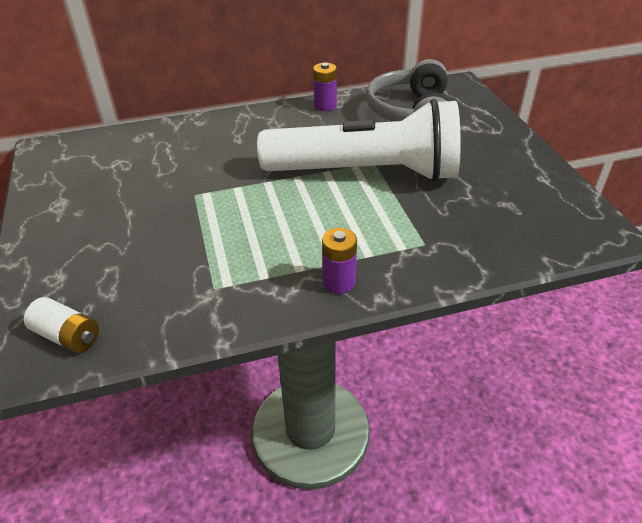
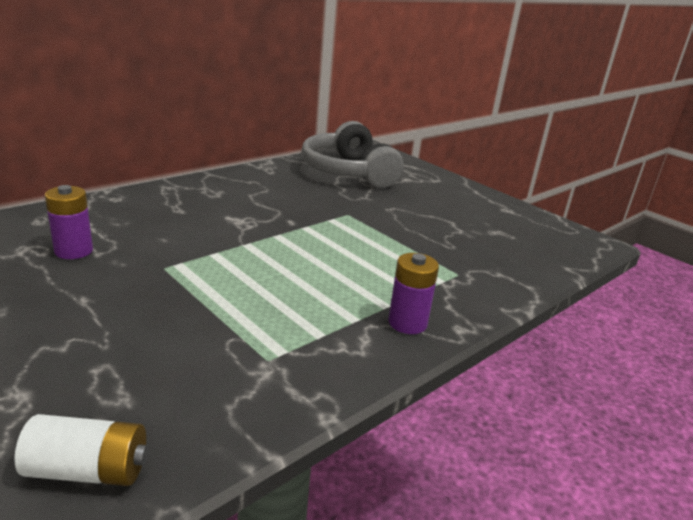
camera: 30 degrees left, 15 degrees down
white flashlight [257,99,461,182] -> none
purple battery [313,62,337,111] -> purple battery moved to [45,185,93,259]

